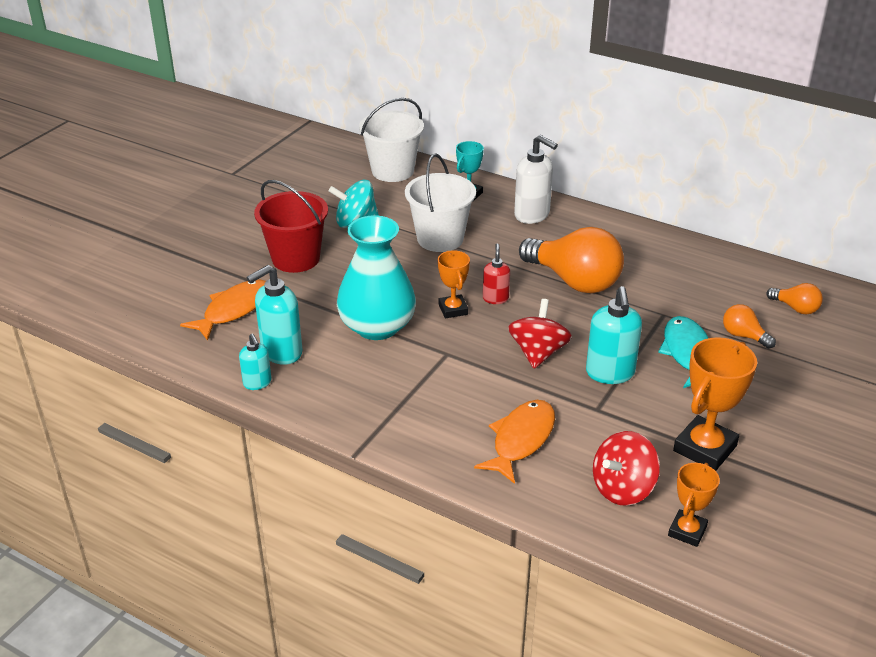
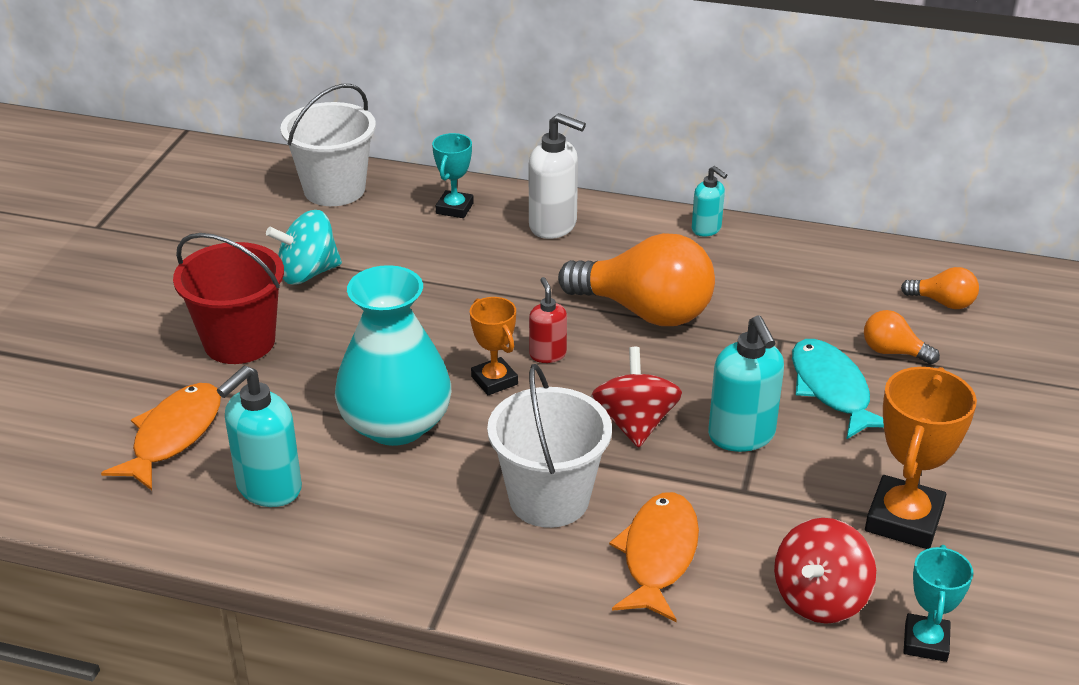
camera: 15 degrees left, 0 degrees up
turquoise soap dispenser [239,334,272,390] -> turquoise soap dispenser moved to [692,166,727,237]
white bucket [405,153,476,252] -> white bucket moved to [487,364,612,528]
orange trophy [668,463,720,547] -> turquoise trophy [903,545,973,662]

